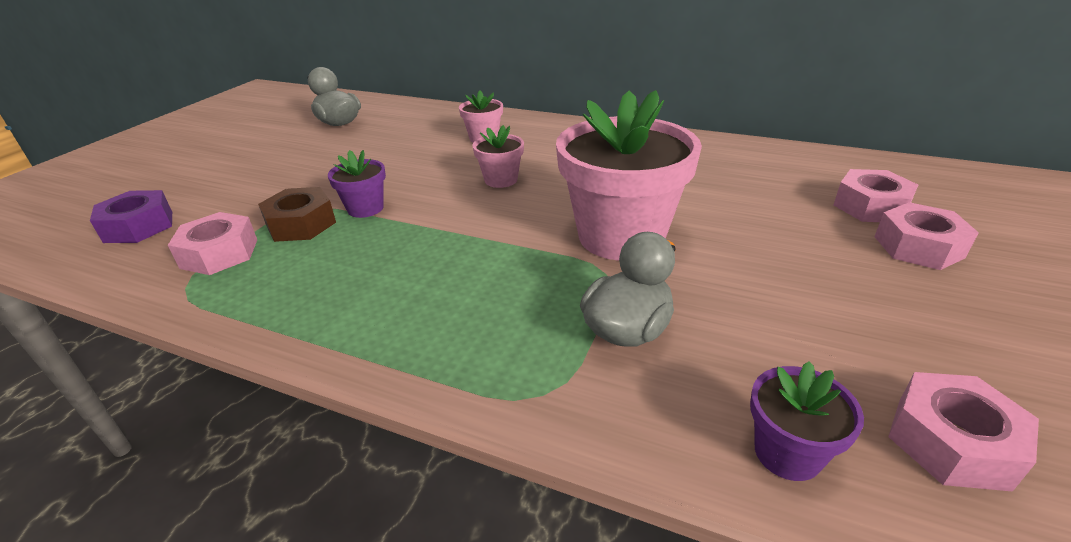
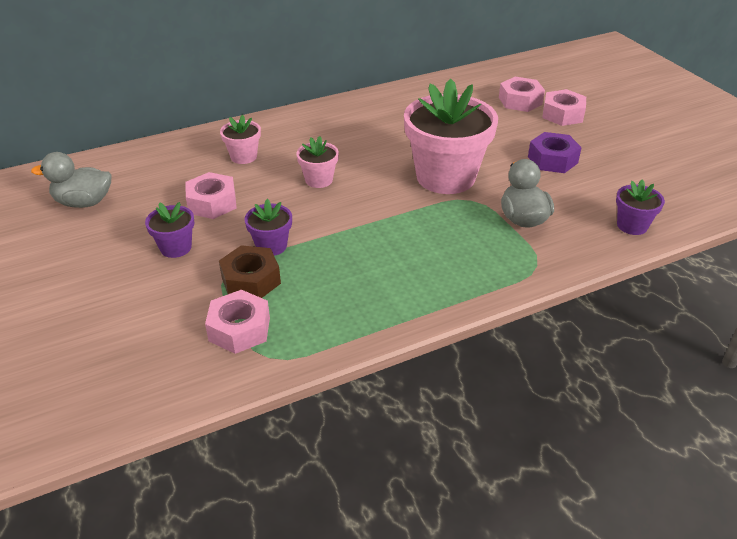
camera: 50 degrees left, 5 degrees up
purple nut [90,190,172,243] -> purple nut moved to [528,132,582,173]
pink nut [888,372,1039,492] -> pink nut moved to [186,172,237,219]
none -> purple flower pot [145,202,194,258]

